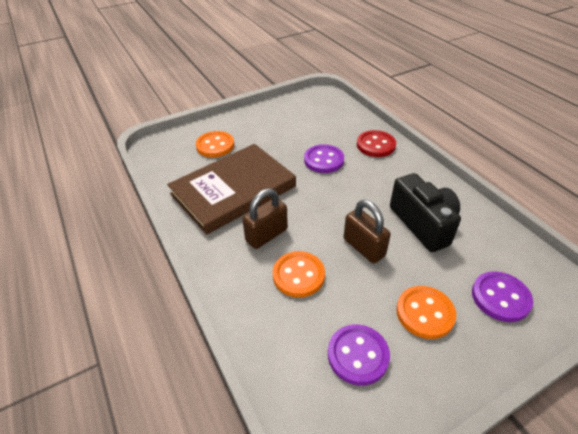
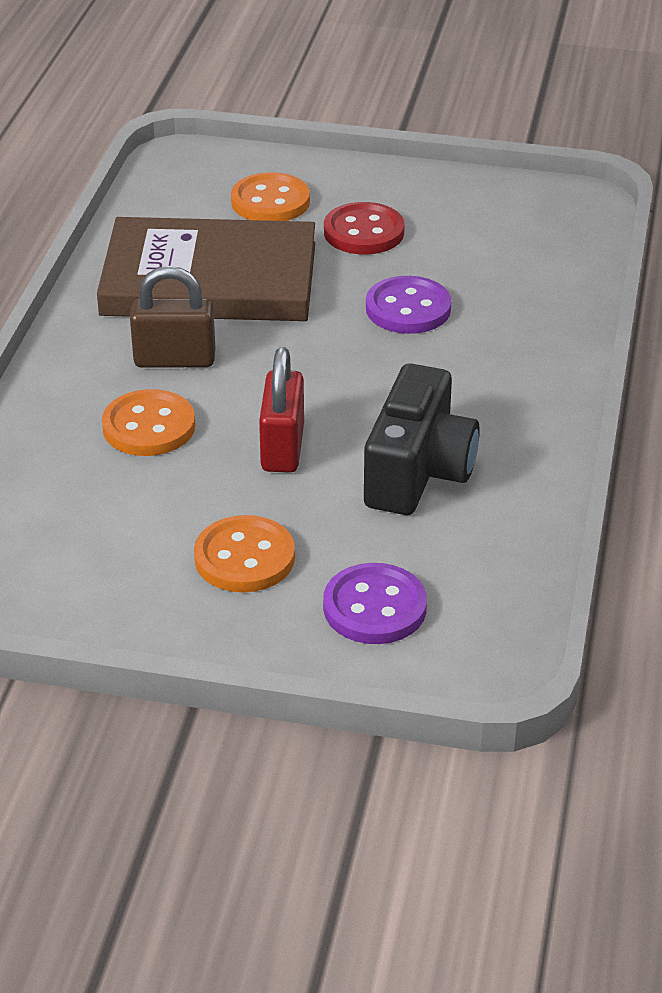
camera: 40 degrees right, 5 degrees down
purple button [328,324,390,386] -> none
brown padlock [344,200,391,264] -> red padlock [259,347,304,473]
red button [357,130,396,157] -> red button moved to [324,202,405,254]

